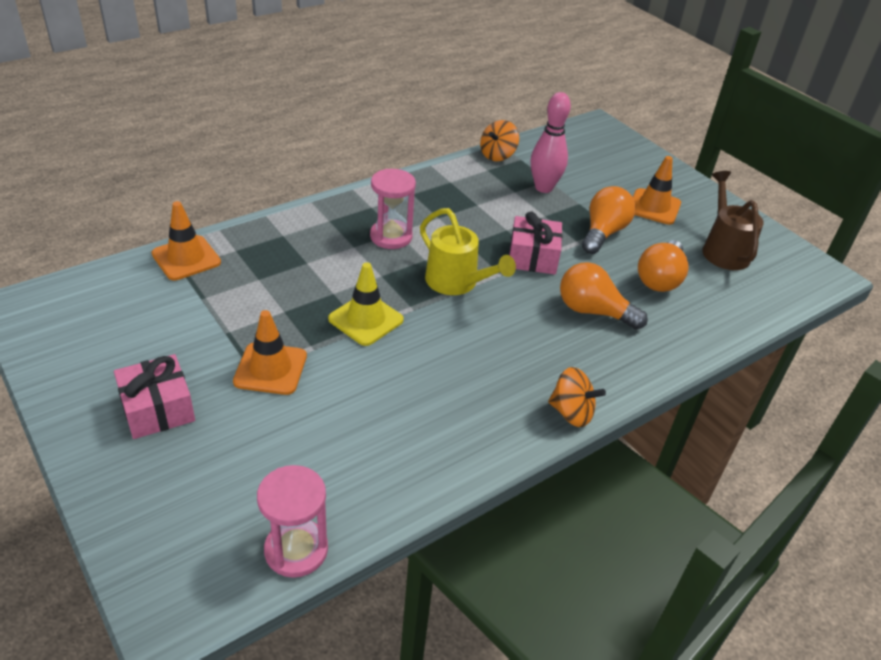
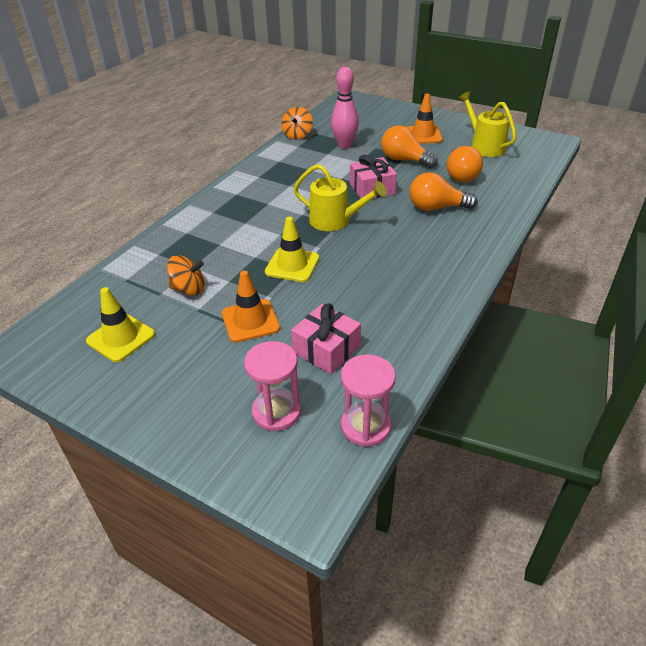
camera: 20 degrees left, 0 degrees up
pink gift [114,354,195,439] -> pink gift moved to [291,303,361,374]
orange traffic cone [151,201,221,280] -> none
pink hourglass [370,169,416,249] -> pink hourglass moved to [244,341,301,431]
orange spinning top [548,367,606,427] -> orange spinning top moved to [167,255,205,295]
orange light bulb [582,186,635,254] -> orange light bulb turned 60 degrees counterclockwise [381,125,438,168]
brown watering can [702,171,764,270] -> yellow watering can [458,91,517,157]
none -> yellow traffic cone [86,287,155,362]

